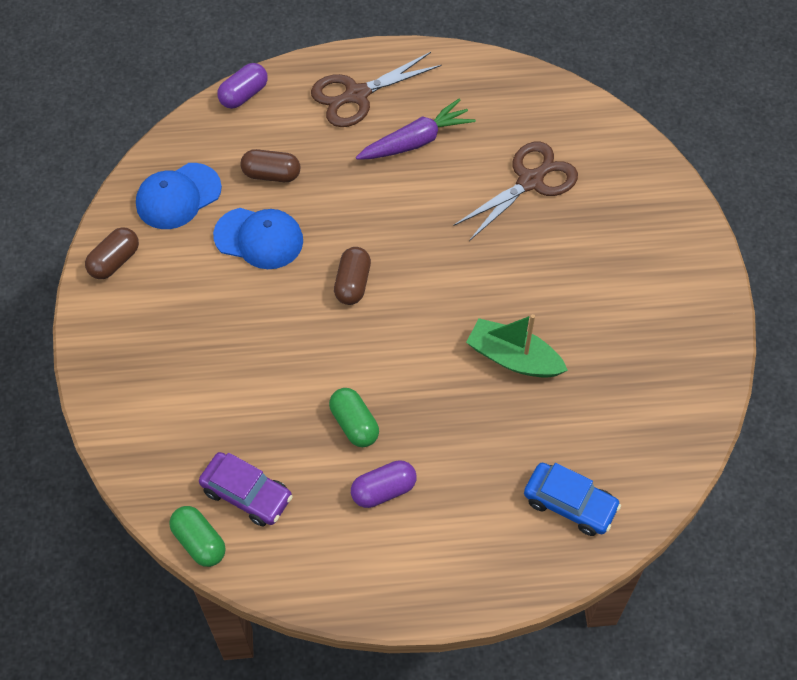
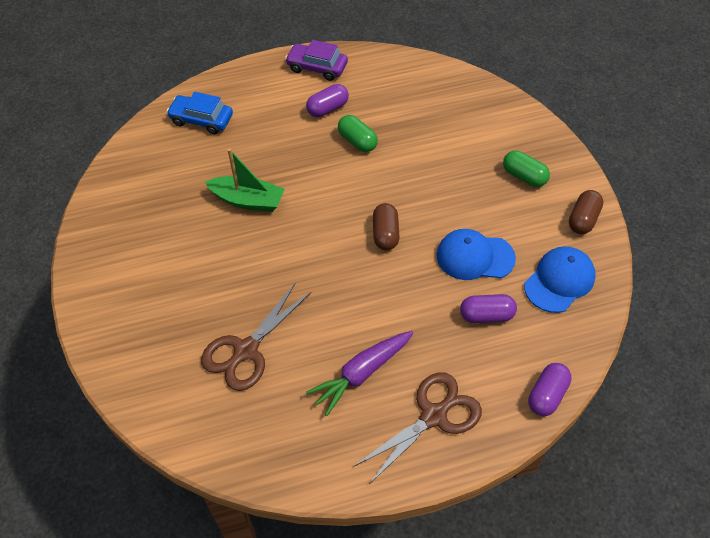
camera: 170 degrees right, 5 degrees down
green capsule [169,506,226,567] -> green capsule moved to [503,151,550,187]
purple car [199,452,293,527] -> purple car moved to [285,40,348,81]
brown capsule [240,149,300,182] -> purple capsule [460,294,517,323]

